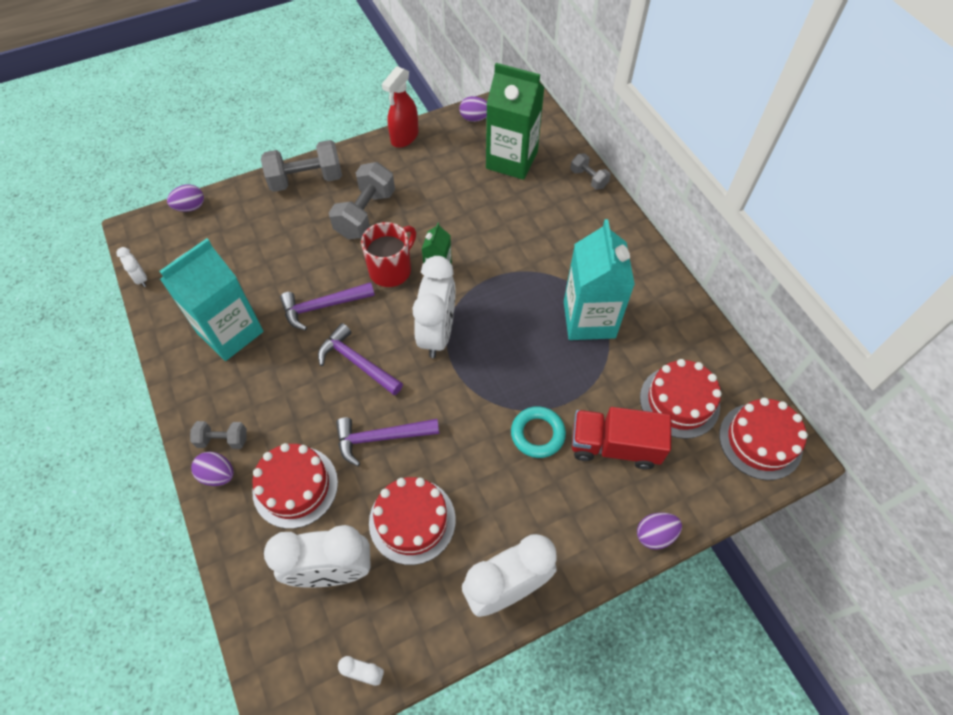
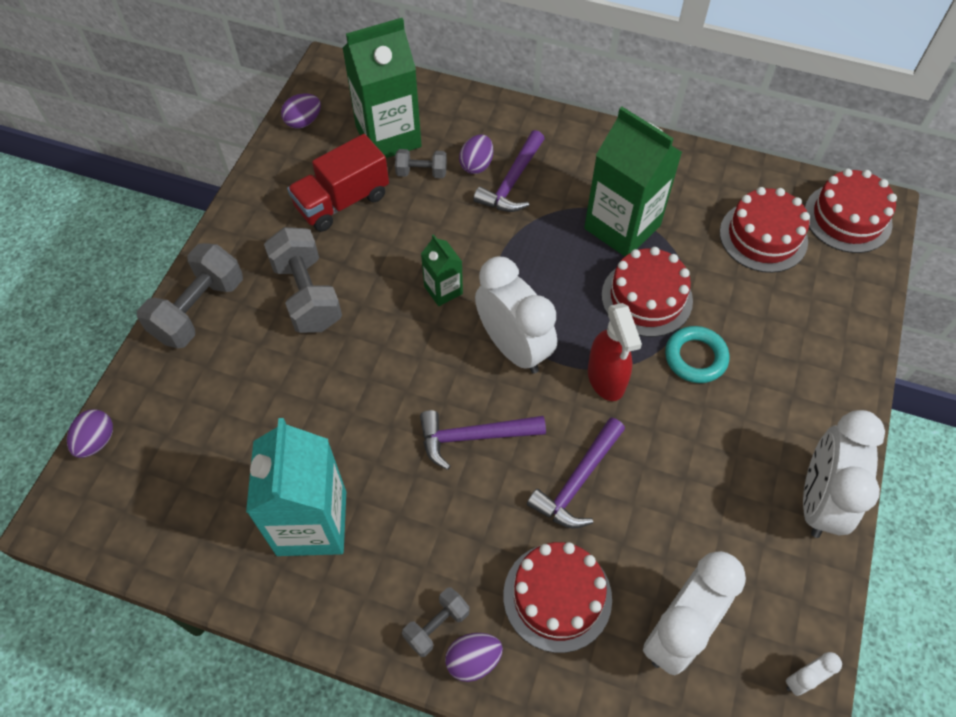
camera: 45 degrees left, 0 degrees up
white clock [116,247,147,287] -> none
purple hammer [280,282,375,331] -> purple hammer moved to [473,130,545,212]
red mug [361,222,416,287] -> none
red cake [369,477,456,565] -> red cake moved to [601,247,693,337]
red spray bottle [382,66,419,148] -> red spray bottle moved to [588,303,642,401]
turquoise carton [564,219,635,340] -> green carton [584,107,682,257]
grey dumbbell [570,153,611,190] -> grey dumbbell moved to [395,149,447,178]
red truck [572,407,671,470] -> red truck moved to [287,134,389,232]
purple egg [637,513,682,550] -> purple egg moved to [459,134,493,174]

